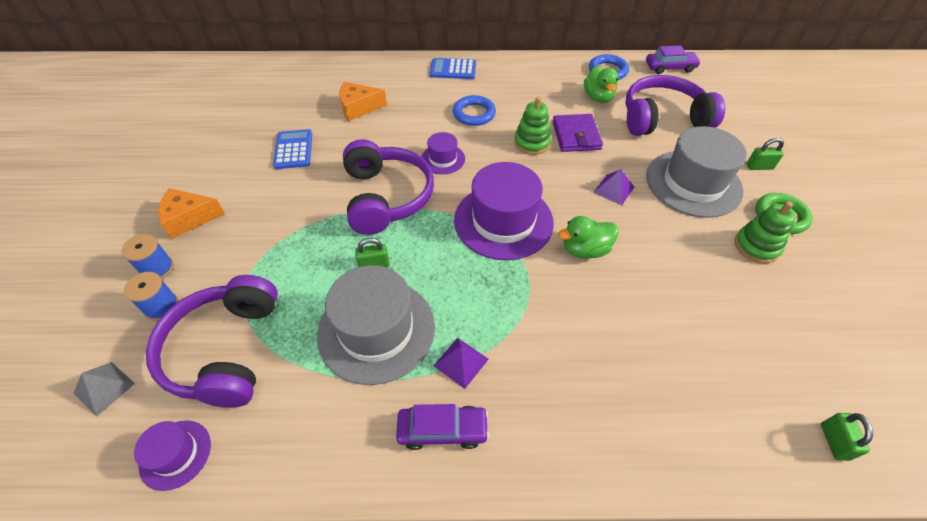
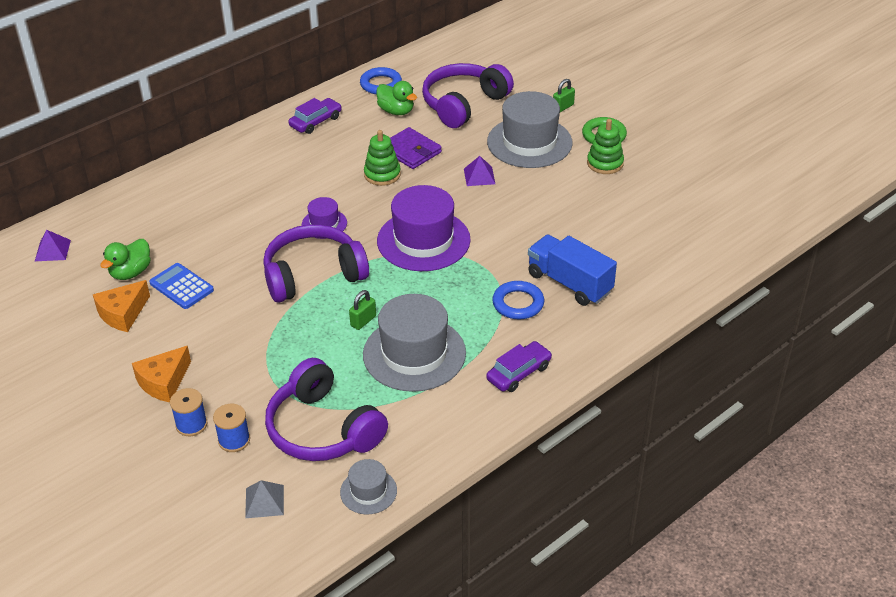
camera: 40 degrees left, 10 degrees down
purple hat [134,420,211,491] -> grey hat [340,459,397,515]
orange cheese [340,82,387,121] -> orange cheese moved to [93,280,150,332]
purple headphones [343,139,434,235] -> purple headphones turned 60 degrees counterclockwise [263,225,369,302]
blue calculator [430,58,476,79] -> none
purple pyramid [434,338,489,389] -> purple pyramid moved to [35,230,71,261]
blue ring [453,95,496,126] -> blue ring moved to [492,281,544,319]
green duck [558,216,619,259] -> green duck moved to [100,239,151,280]
purple car [646,46,701,74] -> purple car moved to [288,98,342,134]
green padlock [821,413,873,461] -> none
none -> blue truck [528,235,617,306]

